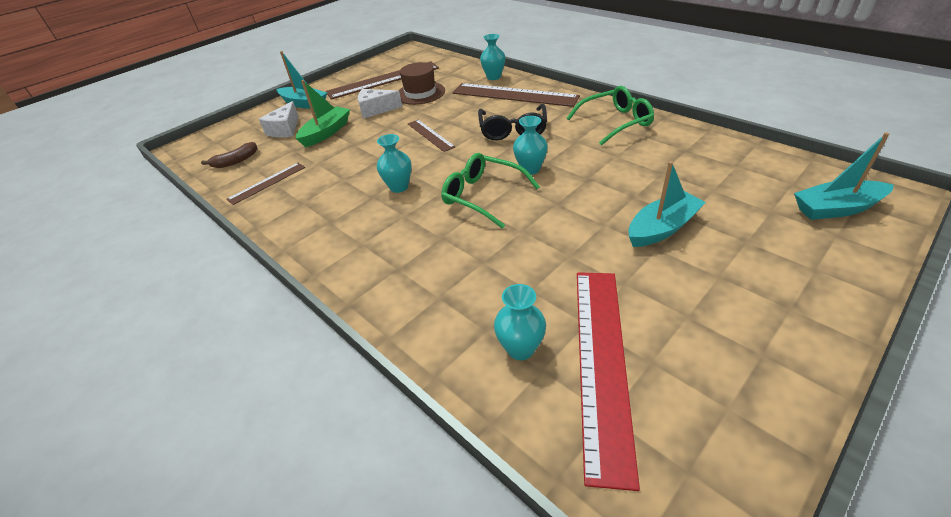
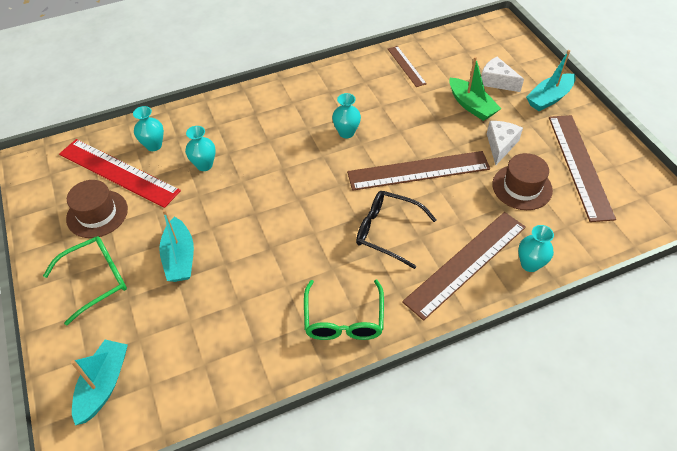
camera: 110 degrees right, 10 degrees up
brown banana [201,142,257,168] -> none
brown ruler [408,120,455,152] -> brown ruler [347,151,490,191], size x1.90
green glasses [441,153,540,229] -> green glasses moved to [43,236,127,325]
turquoise vase [513,116,548,175] -> turquoise vase moved to [185,126,216,171]
none -> brown hat [66,180,128,238]

